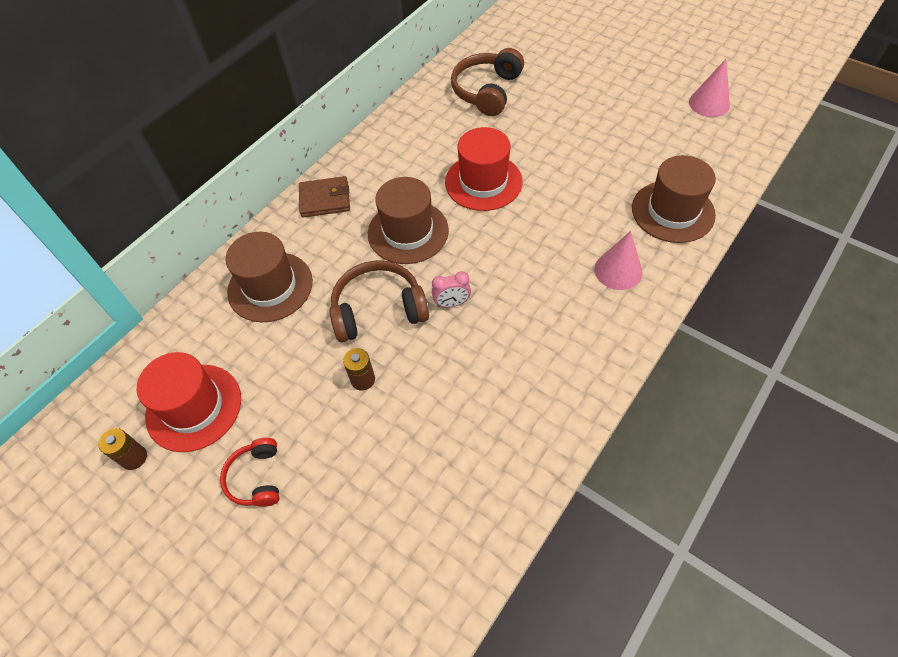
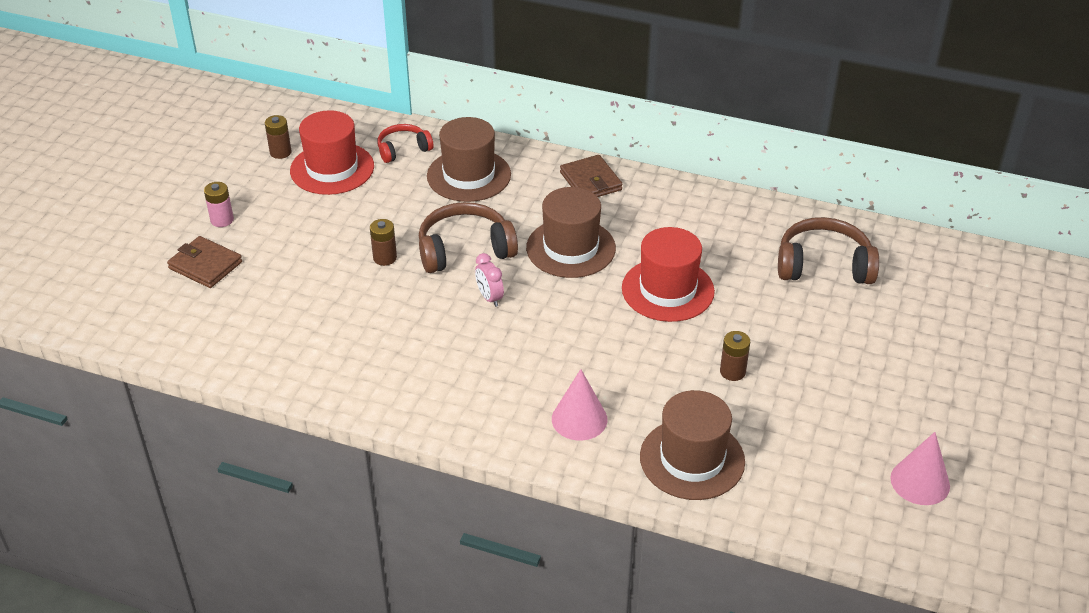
camera: 70 degrees right, 15 degrees down
red headphones [220,438,279,507] -> red headphones moved to [377,124,433,163]
brown headphones [329,260,429,342] -> brown headphones turned 75 degrees counterclockwise [419,202,518,273]
none -> brown wallet [167,236,242,288]
none -> pink battery [204,182,234,227]
none -> brown battery [720,331,750,381]

